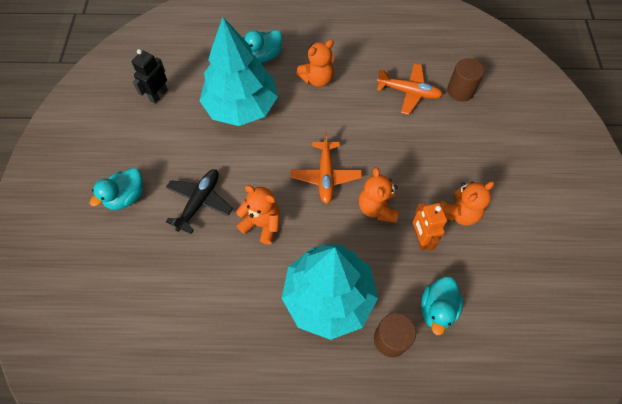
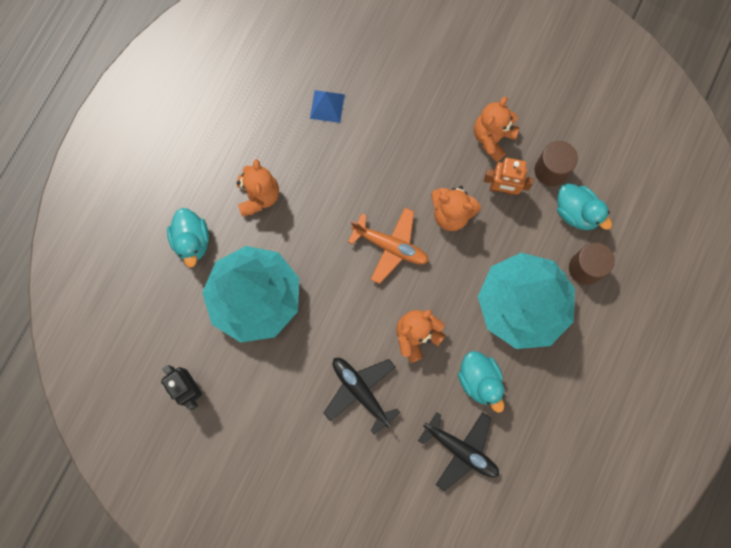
camera: 65 degrees left, 15 degrees up
turquoise duck [90,168,143,210] -> turquoise duck moved to [458,351,505,413]
orange plane [377,63,443,115] -> blue pyramid [310,90,345,123]
orange teddy bear [441,181,494,226] -> orange teddy bear turned 135 degrees counterclockwise [474,96,520,162]
brown cylinder [447,58,484,102] -> brown cylinder moved to [535,141,578,186]
none -> black plane [418,412,499,491]

